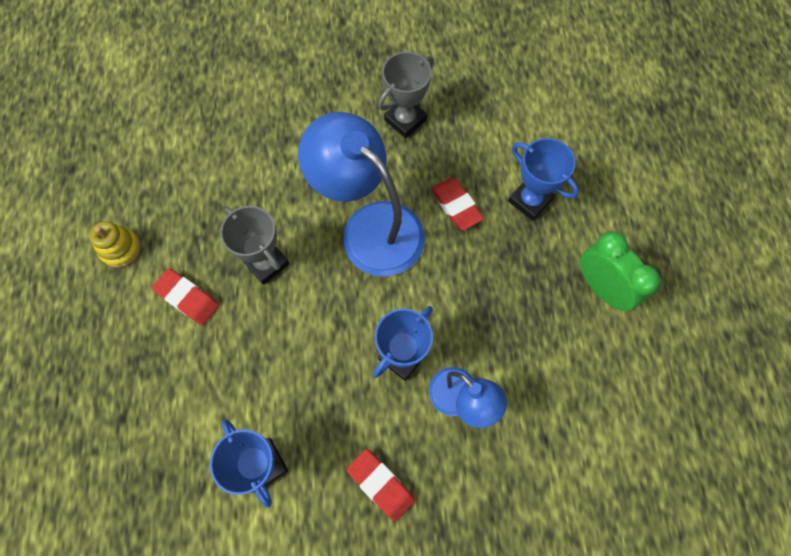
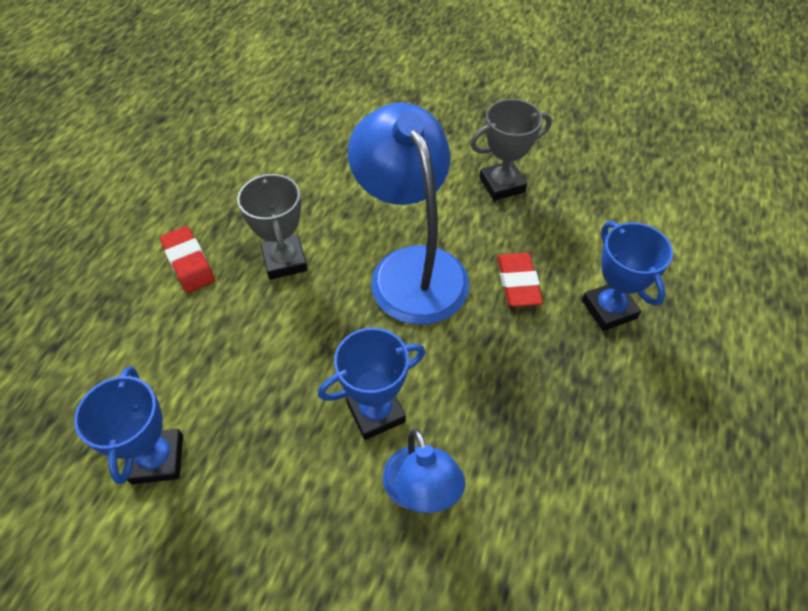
camera: 25 degrees right, 15 degrees down
yellow stacking toy [89,221,141,267] -> none
red eraser [346,449,415,522] -> none
green clock [580,231,660,311] -> none

